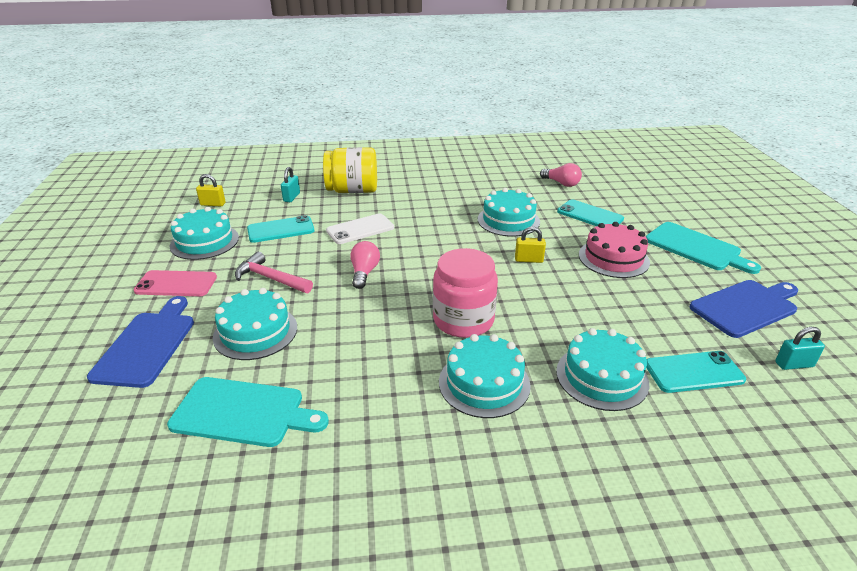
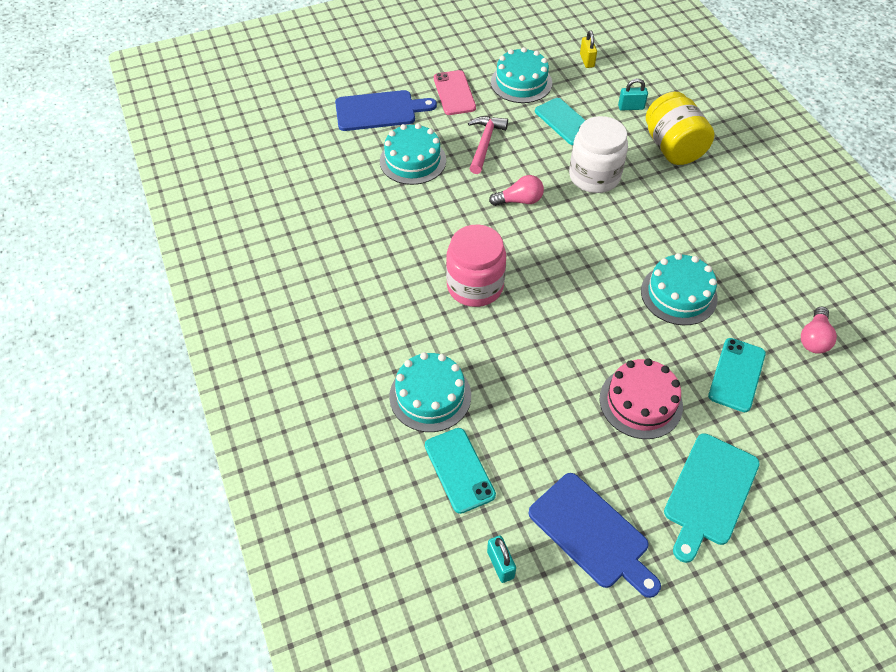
camera: 75 degrees right, 20 degrees up
turquoise cutting board [167,377,329,447] -> none
white phone [326,214,394,244] -> white jar [569,116,628,193]
turquoise cake [439,334,531,418] -> none
yellow padlock [515,226,546,263] -> none

